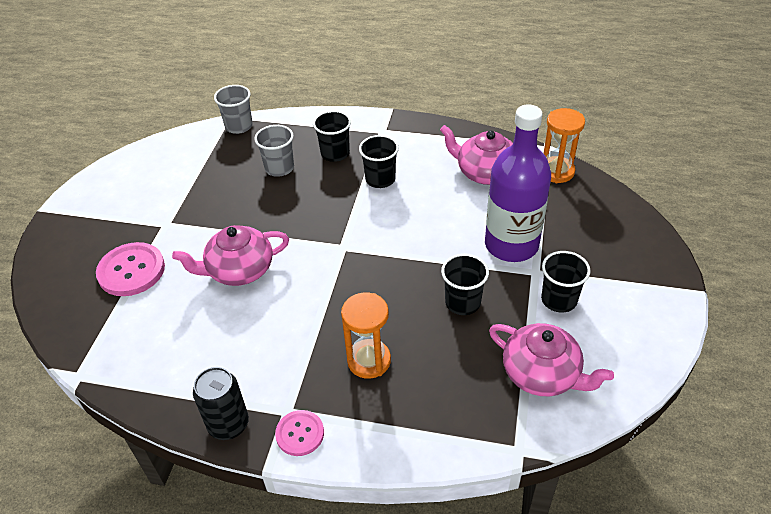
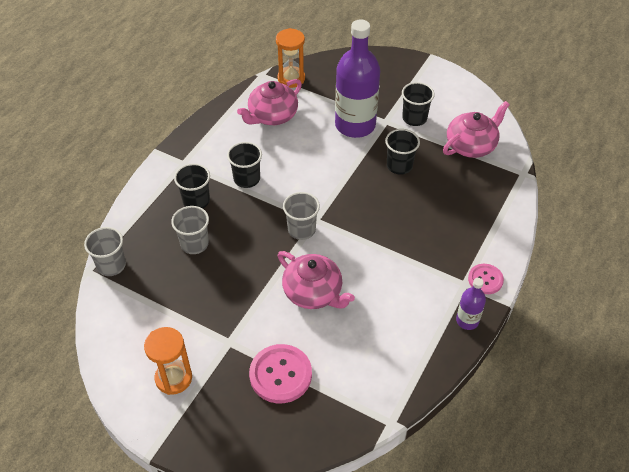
camera: 75 degrees left, 5 degrees up
pink teapot [172,225,289,286] -> pink teapot turned 45 degrees counterclockwise [278,251,355,309]
black can [193,367,249,440] -> purple bottle [456,278,486,330]
orange hourglass [341,292,391,379] -> orange hourglass moved to [144,327,192,395]
none -> grey cup [283,192,320,240]

